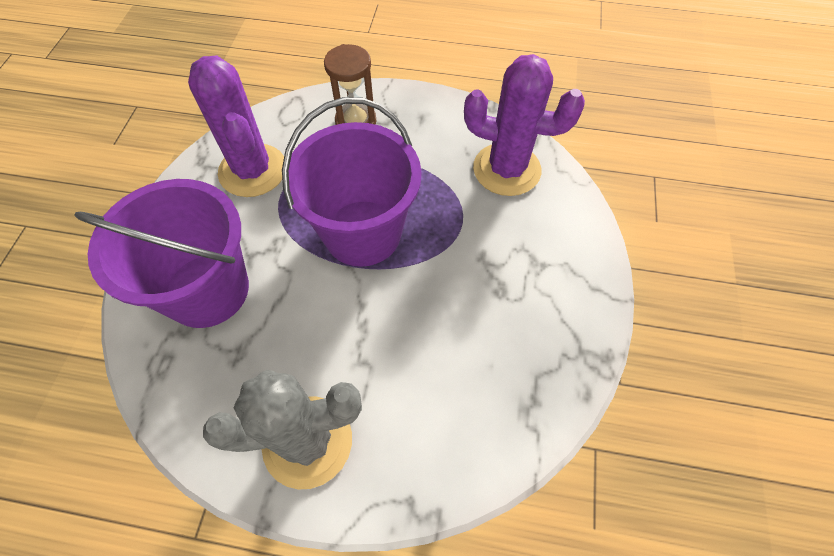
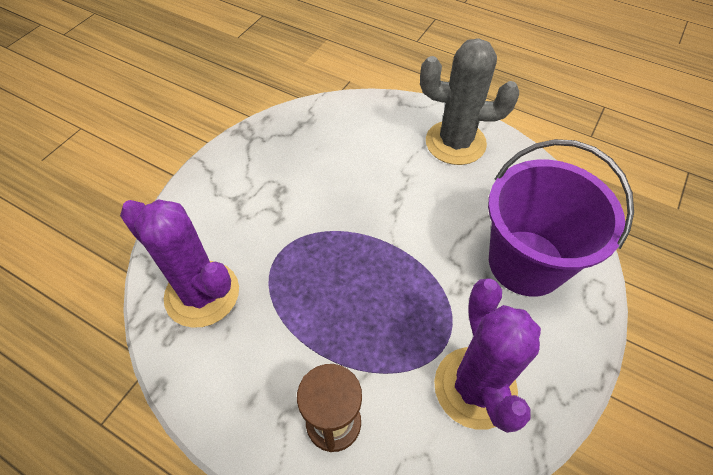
camera: 160 degrees left, 5 degrees down
purple bucket [282,97,422,267] -> none

